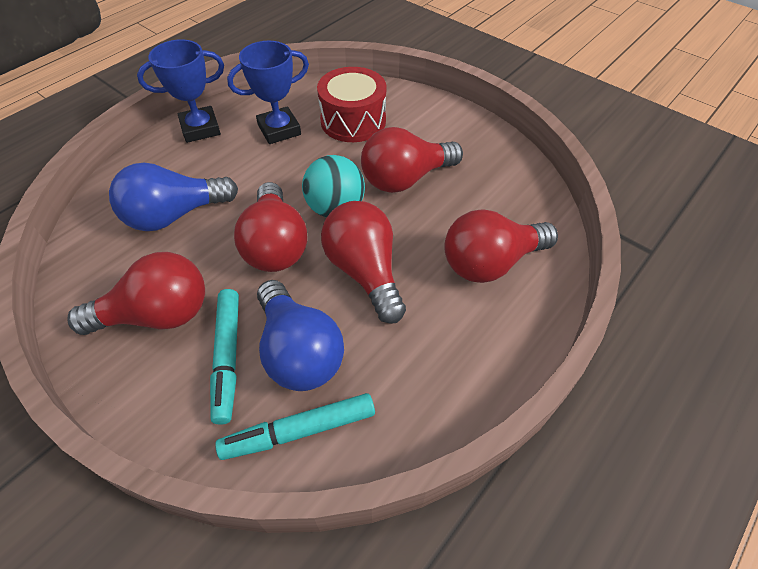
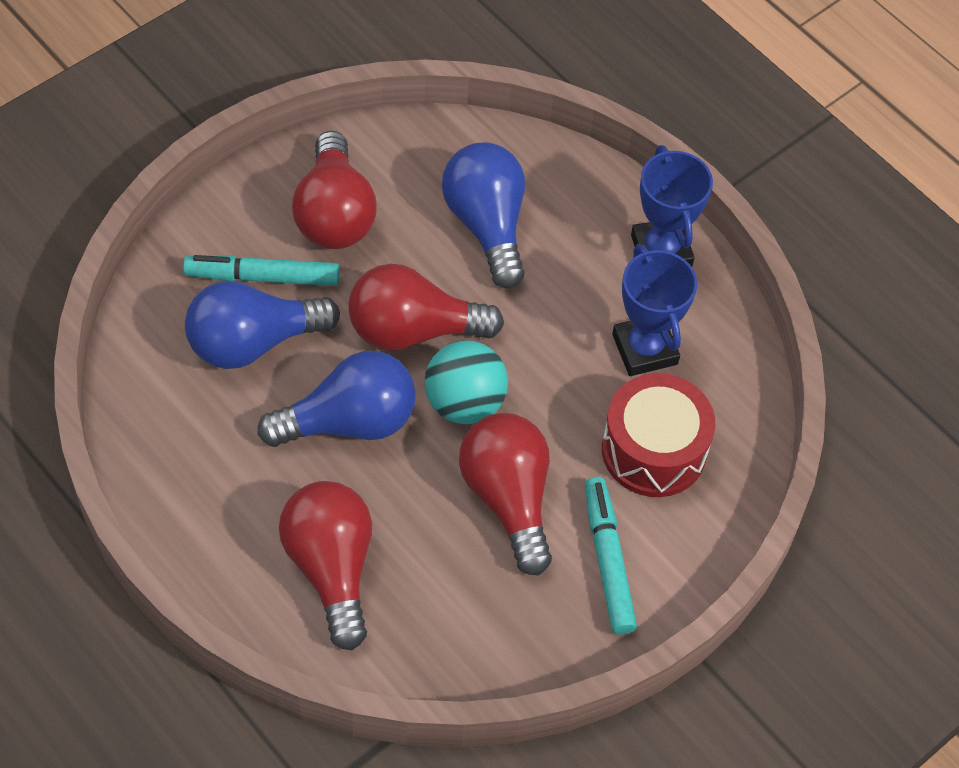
camera: 95 degrees right, 5 degrees up
turquoise marker [215,393,375,460] -> turquoise marker moved to [585,477,637,635]
red light bulb [321,201,406,324] -> blue light bulb [257,351,416,447]

